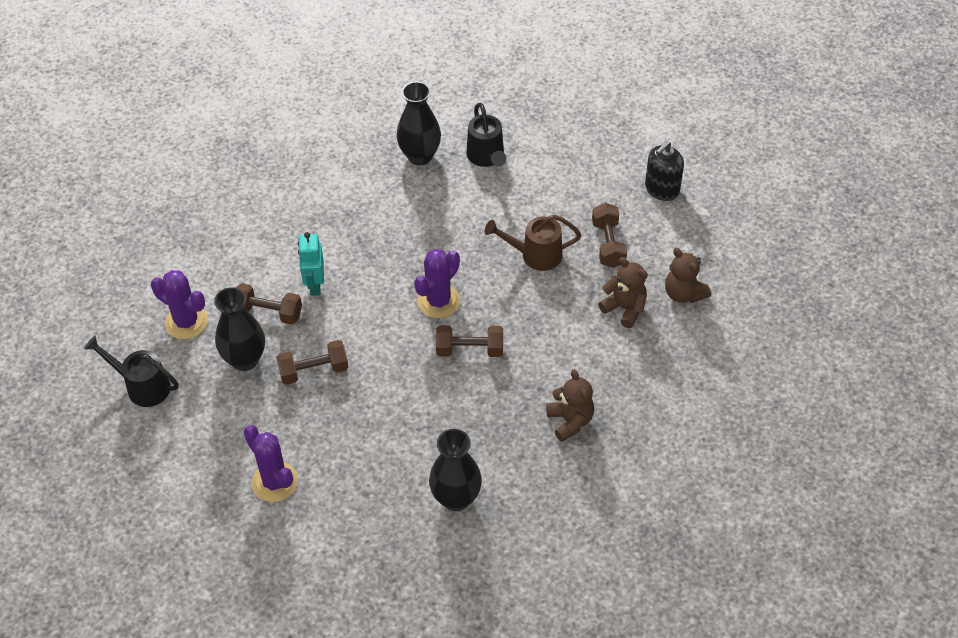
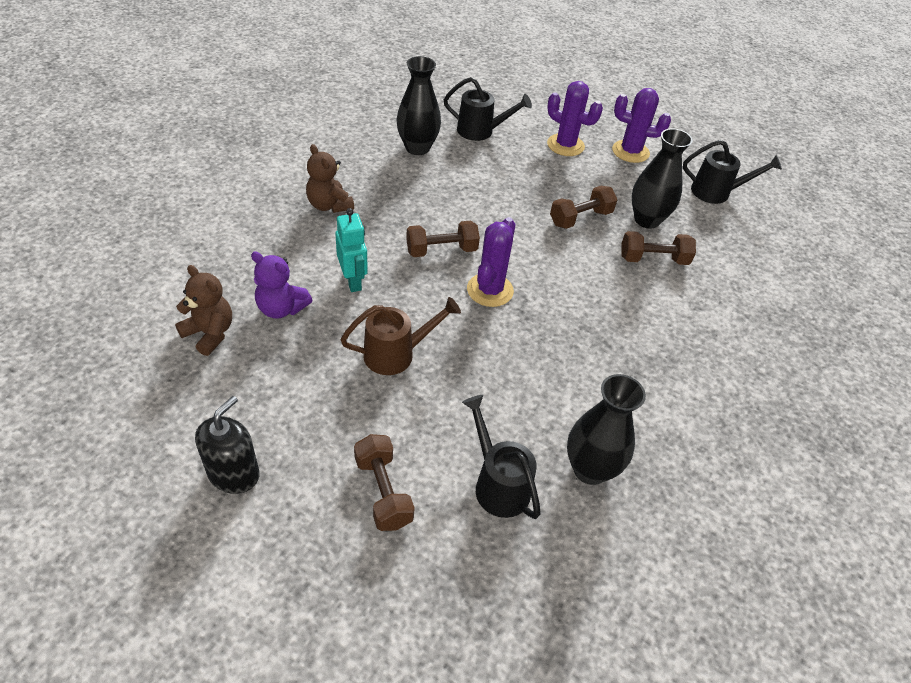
camera: 160 degrees right, 5 degrees down
purple cactus [151,270,208,339] -> purple cactus moved to [612,88,671,163]
turquoise robot [298,232,324,296] -> turquoise robot moved to [335,208,368,292]
brown dumbbell [592,203,627,268] -> brown dumbbell moved to [354,434,415,531]
brown teddy bear [598,257,648,328] -> purple teddy bear [251,251,313,319]
none -> black watering can [444,77,532,141]

